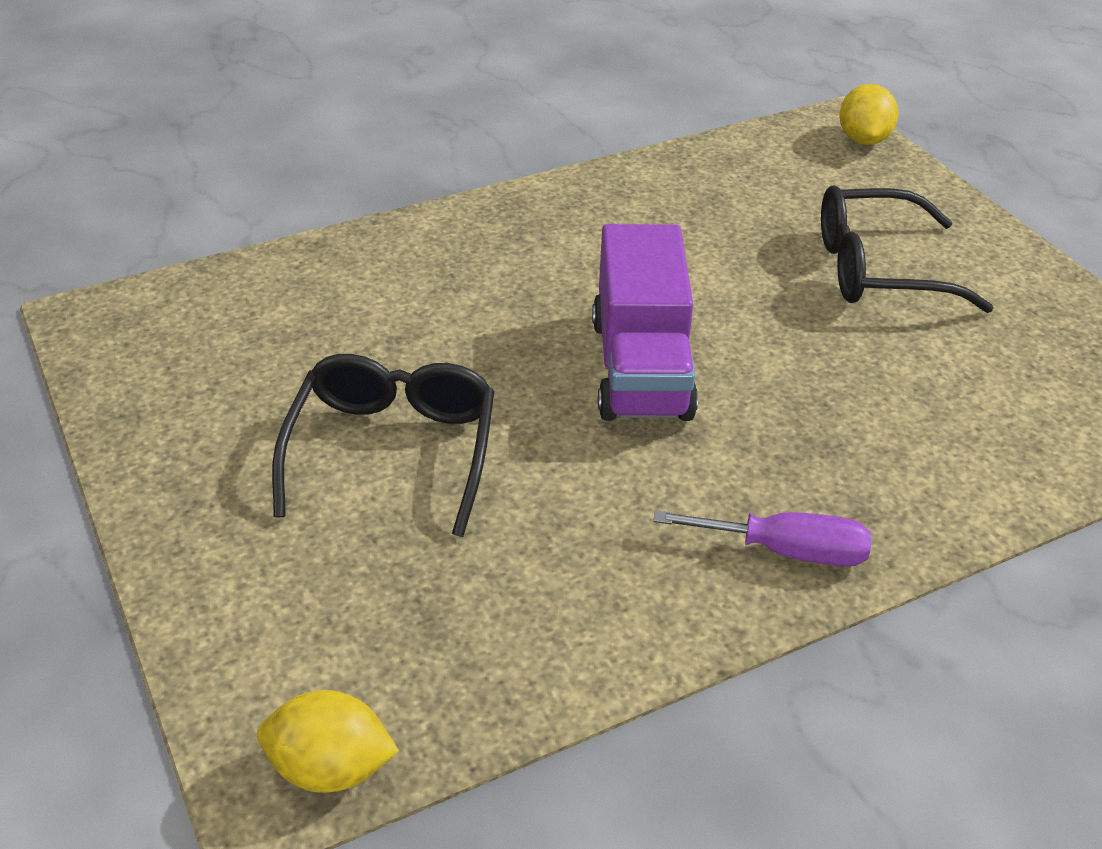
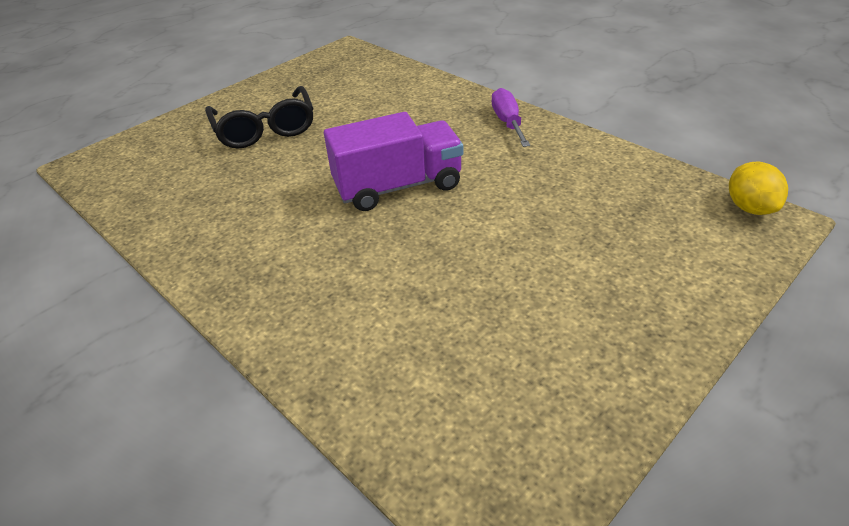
camera: 105 degrees left, 0 degrees up
black glasses [272,354,495,537] -> none
yellow lemon [839,84,898,145] -> none

